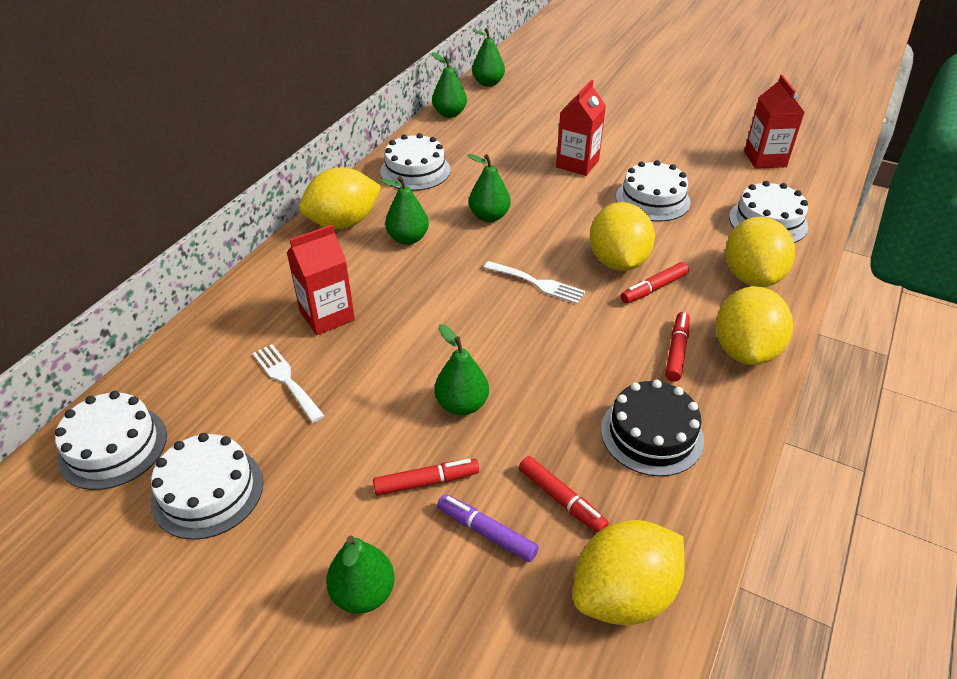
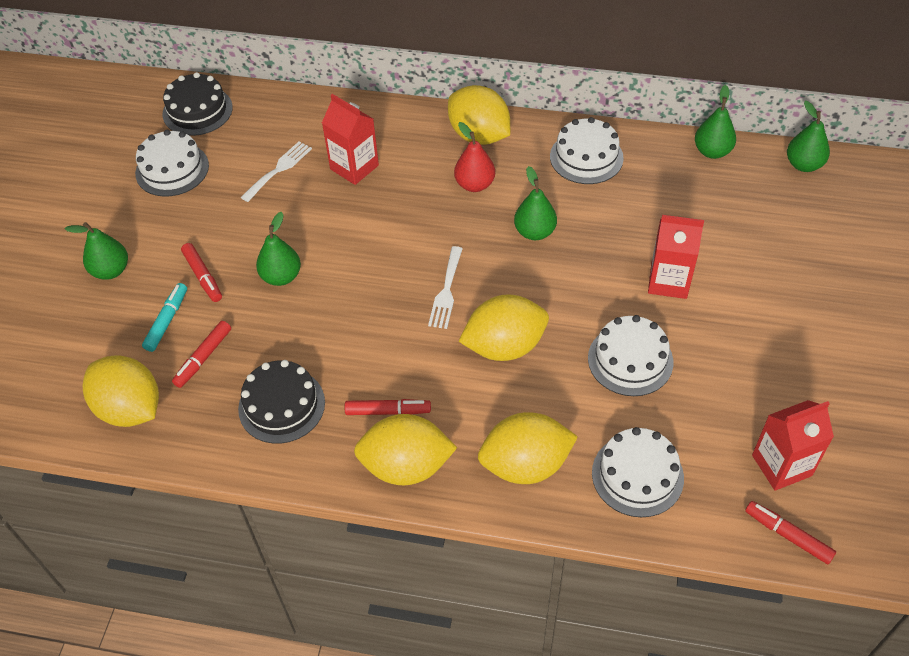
camera: 75 degrees right, 10 degrees up
white cake [55,391,167,490] -> black cake [163,72,233,136]
green pear [381,176,429,245] -> red pear [454,122,495,192]
purple marker [437,494,539,562] -> turquoise marker [142,283,187,352]
red marker [621,262,689,303] -> red marker moved to [745,501,836,564]

